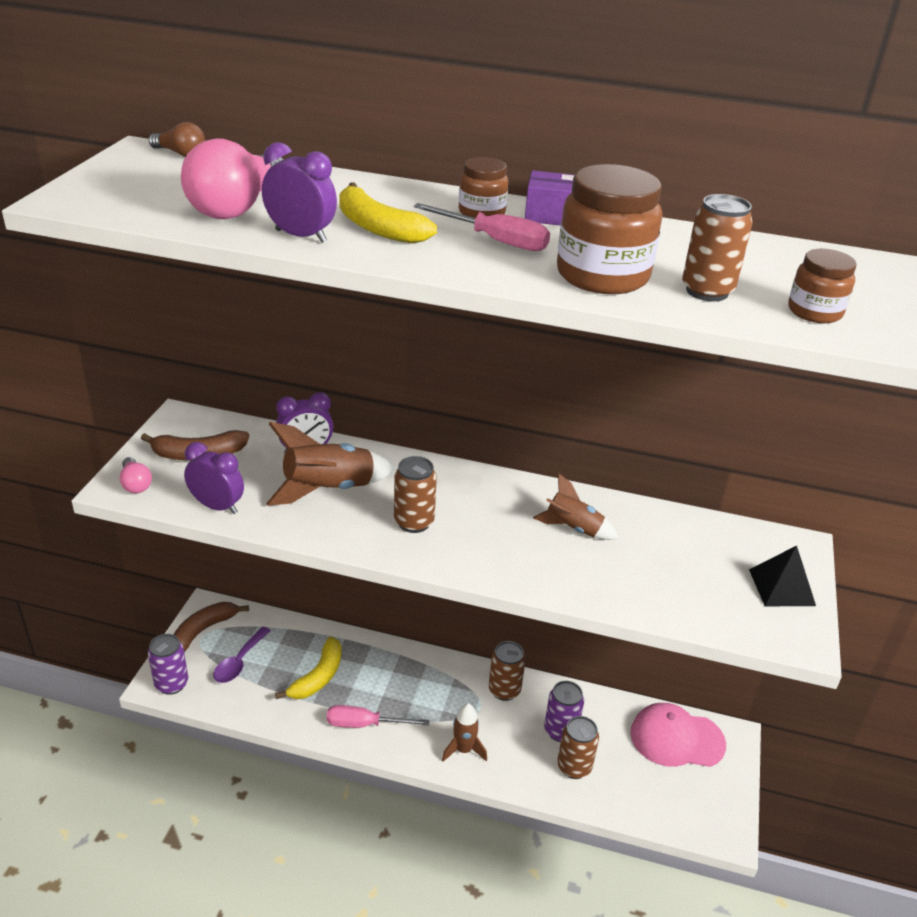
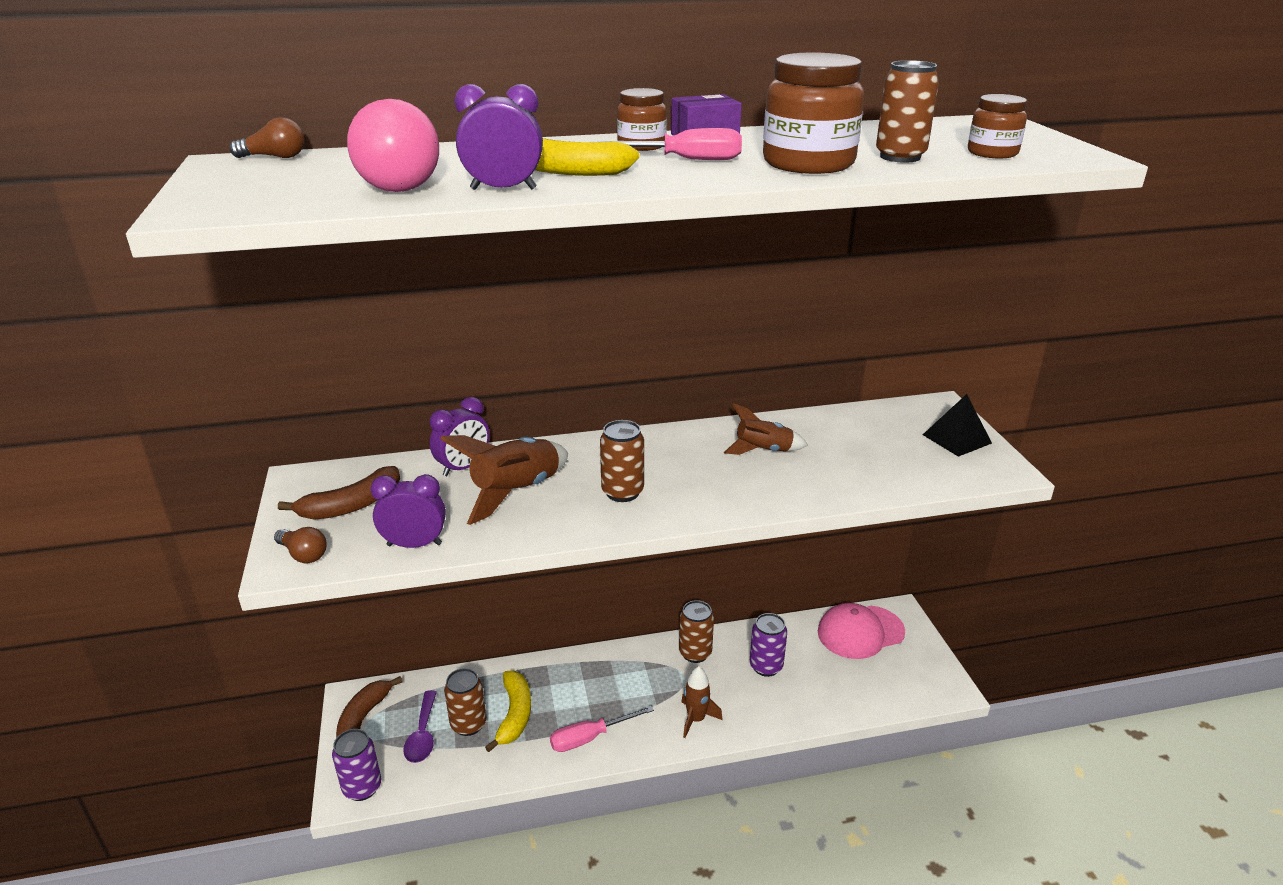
camera: 25 degrees left, 5 degrees down
pink light bulb [120,457,152,493] -> brown light bulb [274,527,327,563]
brown can [557,716,599,779] -> brown can moved to [444,668,486,736]

